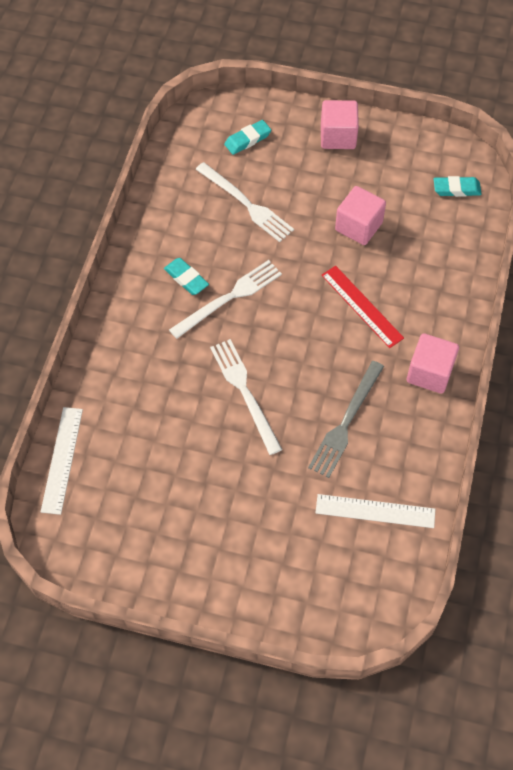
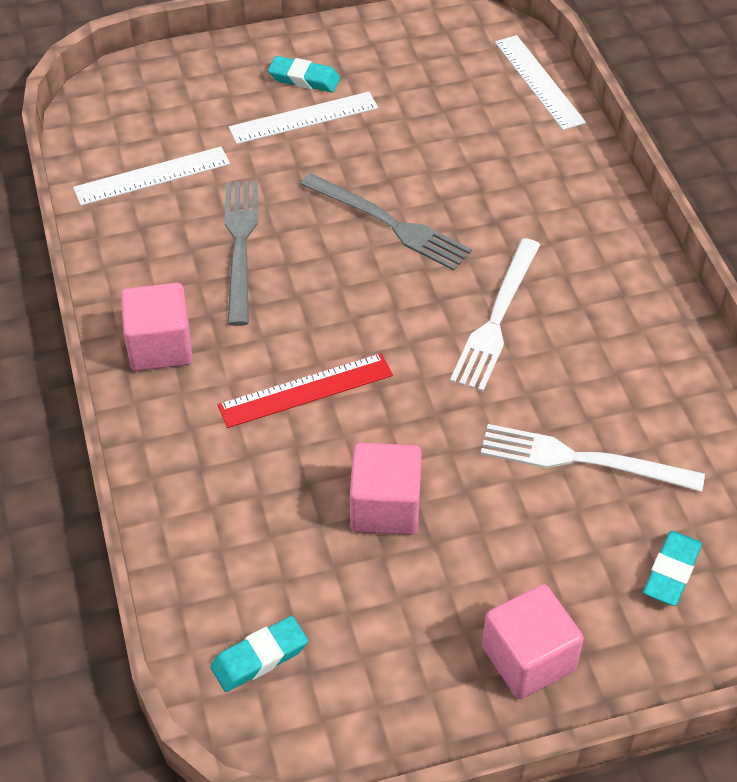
camera: 150 degrees right, 10 degrees down
turquoise eraser [164,258,209,295] -> turquoise eraser moved to [268,56,340,92]
white fork [210,339,282,455] -> grey fork [300,173,472,271]
red ruler [322,266,404,348] -> red ruler turned 45 degrees counterclockwise [217,353,393,428]
none -> white ruler [229,92,378,144]

